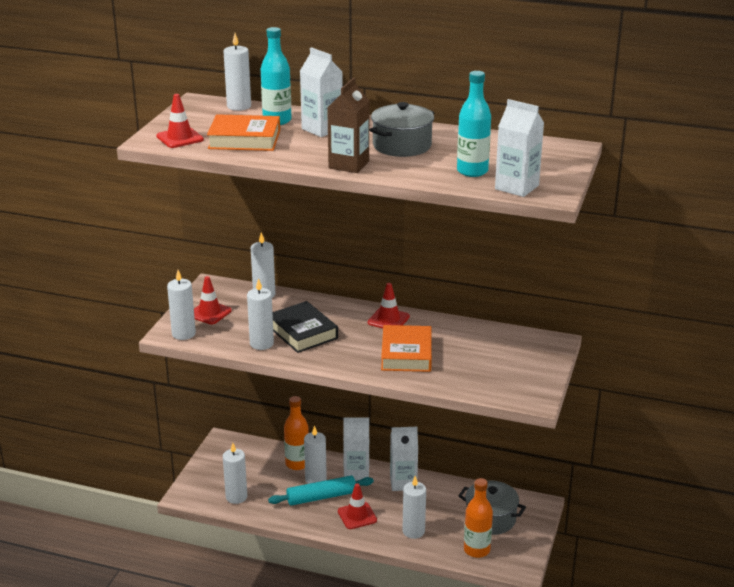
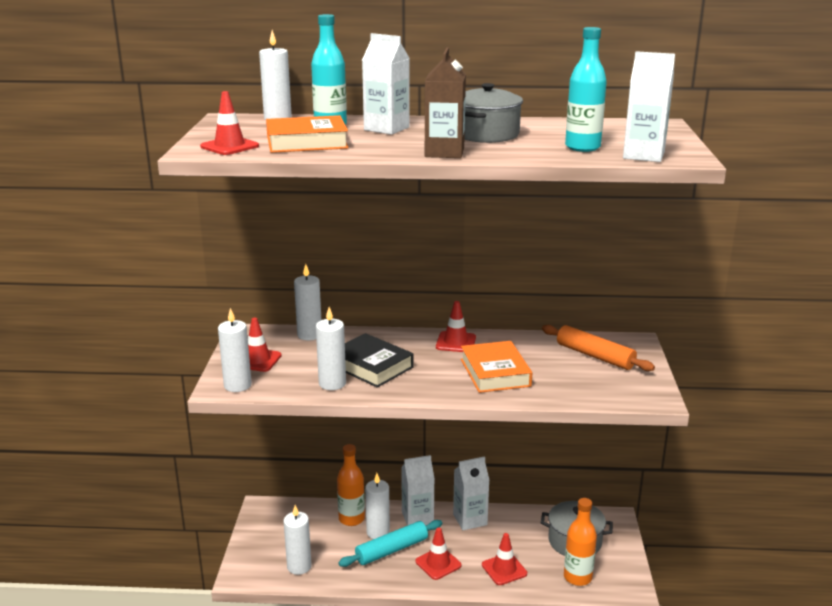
camera: 15 degrees left, 5 degrees down
white candle [402,476,426,539] -> red traffic cone [482,533,527,585]
none -> orange rolling pin [542,325,655,371]

